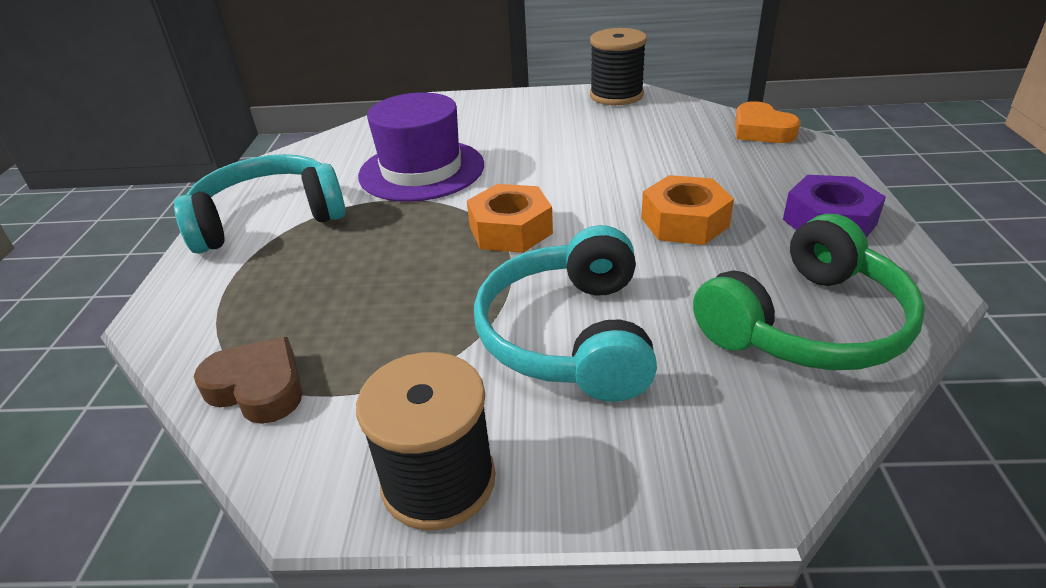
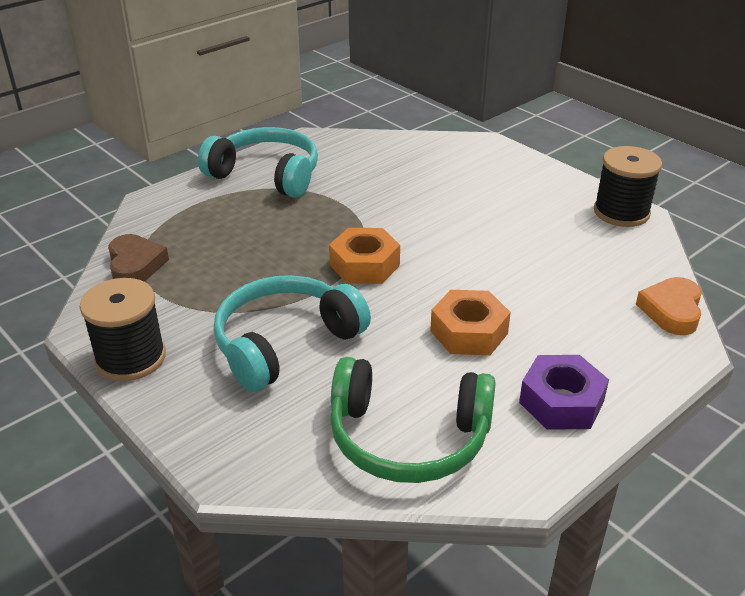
camera: 45 degrees right, 0 degrees up
purple hat [358,92,484,202] -> none

